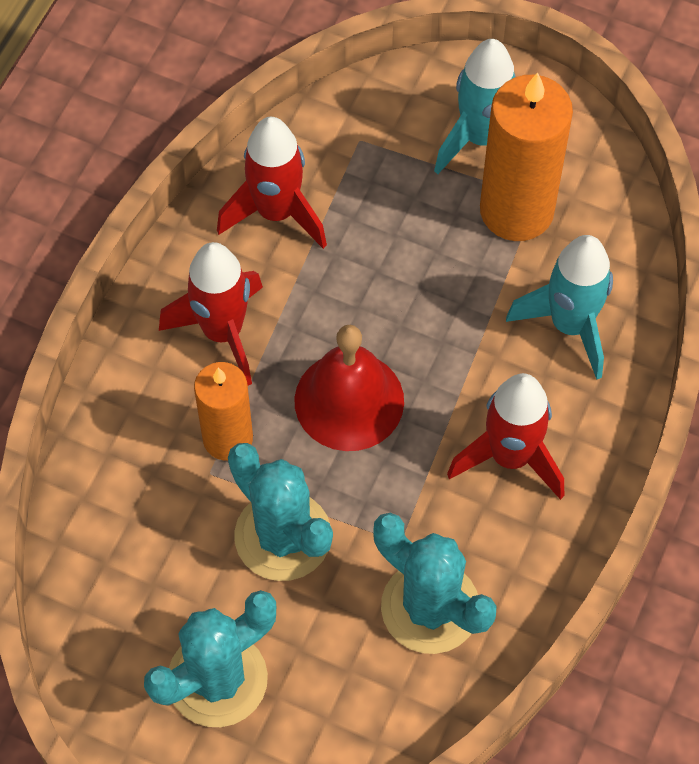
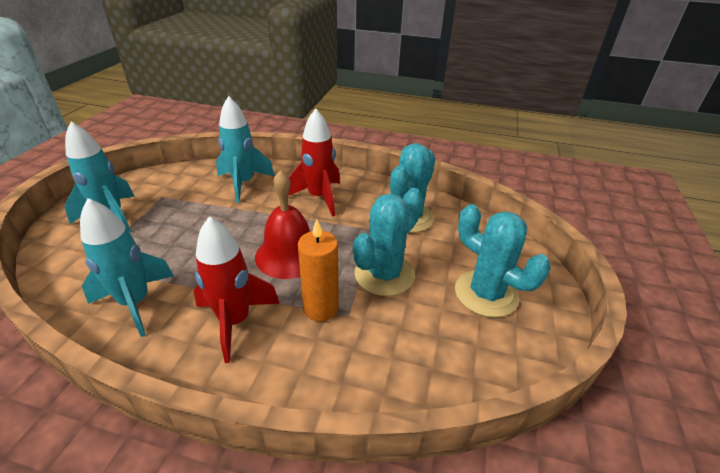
camera: 100 degrees left, 25 degrees down
red rocket [217,117,327,249] -> turquoise rocket [80,198,174,337]
orange candle [480,72,573,241] -> none

